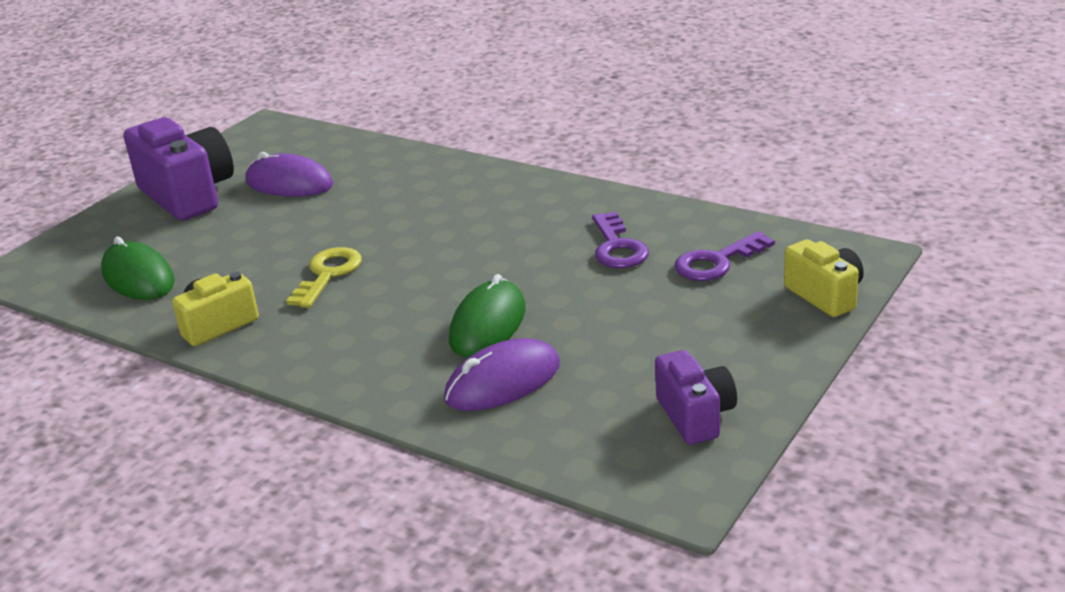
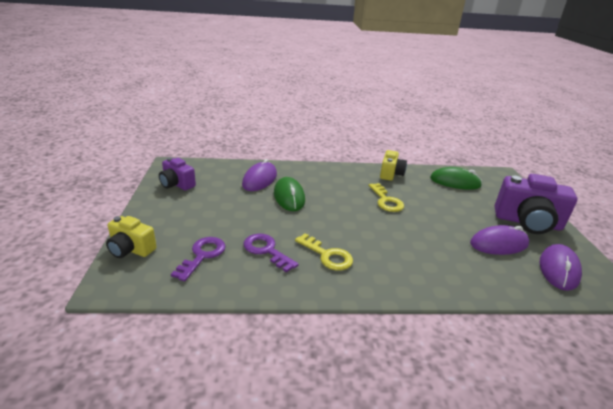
camera: 140 degrees right, 0 degrees up
none -> yellow key [295,233,353,271]
none -> purple mouse [540,244,582,291]

